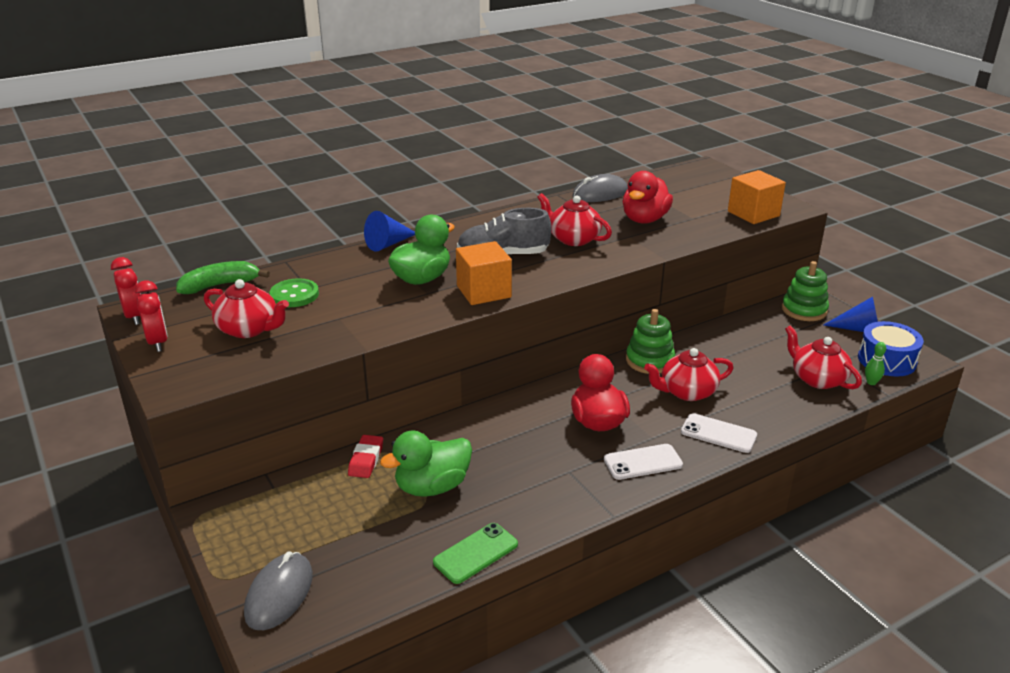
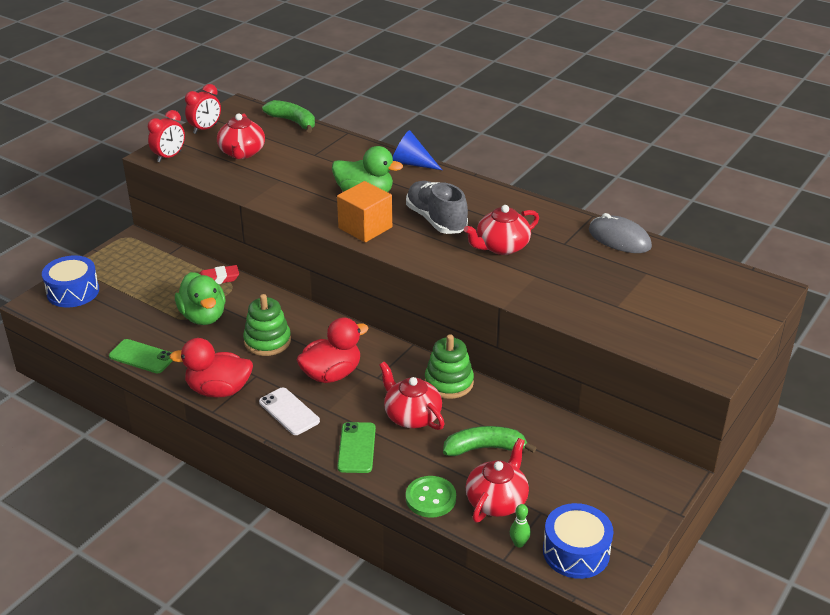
camera: 65 degrees right, 5 degrees up
red clock [111,257,141,325] -> red clock moved to [148,110,185,162]
grey mouse [244,552,313,630] -> blue drum [42,256,99,308]
green button [270,278,319,307] -> green button moved to [406,476,456,518]
green duck [380,431,472,497] -> green duck turned 150 degrees counterclockwise [175,272,226,325]
red teapot [537,193,612,246] -> red teapot turned 135 degrees counterclockwise [464,205,539,255]
red duck [623,171,673,224] -> red duck moved to [169,338,253,398]
white phone [681,413,757,453] -> green phone [337,422,376,473]
orange cube [728,170,786,224] -> none
green stacking toy [782,261,829,321] -> green stacking toy moved to [243,294,291,356]
blue cone [824,297,878,332] -> none
none -> green banana [443,426,536,456]

